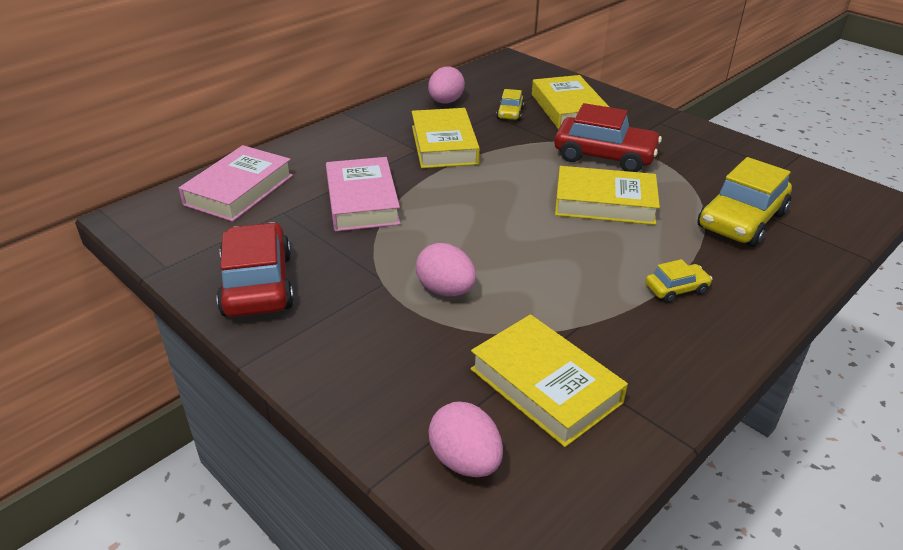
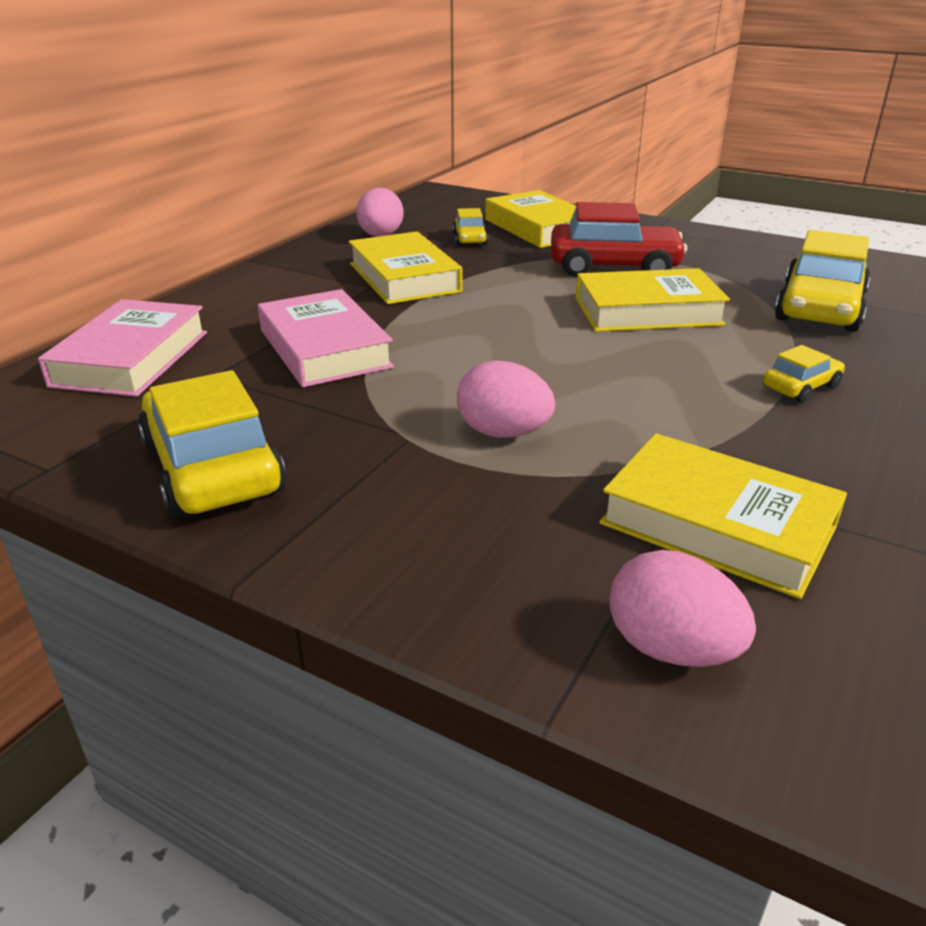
camera: 15 degrees left, 5 degrees down
red car [217,222,294,317] -> yellow car [138,370,286,518]

